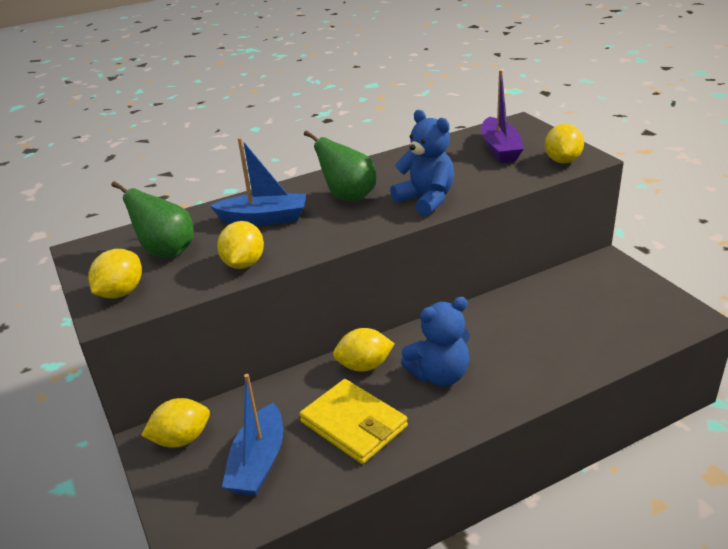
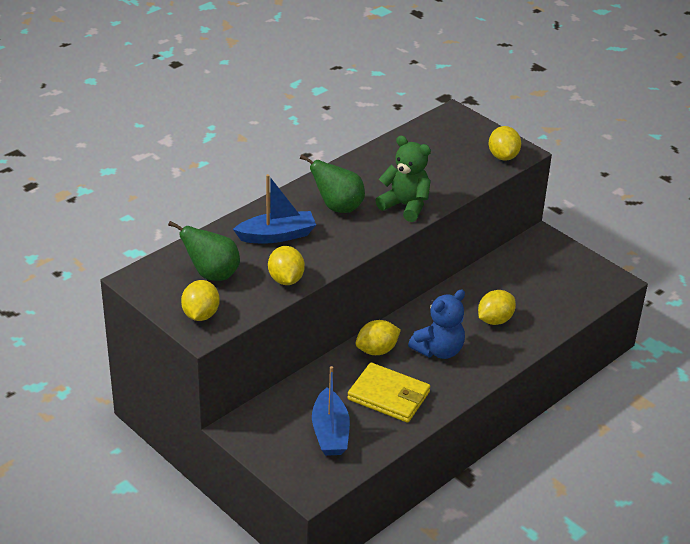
camera: 20 degrees left, 5 degrees up
yellow lemon [141,398,210,448] -> yellow lemon moved to [478,290,516,325]
blue teddy bear [390,110,454,216] -> green teddy bear [375,135,431,222]
purple boat [481,70,524,163] -> none

